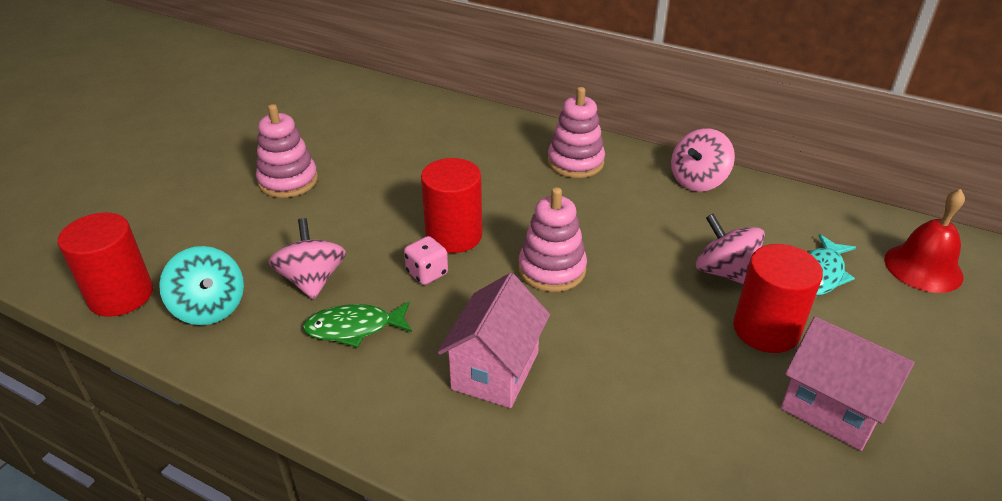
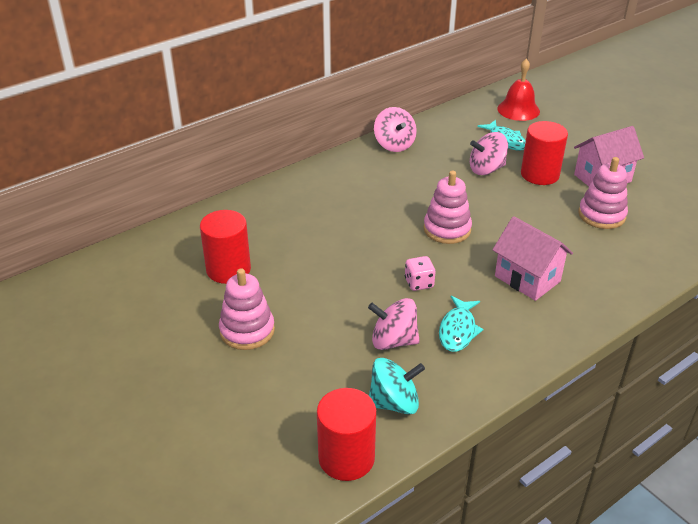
camera: 65 degrees left, 0 degrees up
green fish [303,302,412,348] -> turquoise fish [439,295,484,352]
red cylinder [421,158,482,253] -> red cylinder moved to [200,210,251,284]
pink stacking toy [548,87,605,178] -> pink stacking toy moved to [579,157,628,229]

